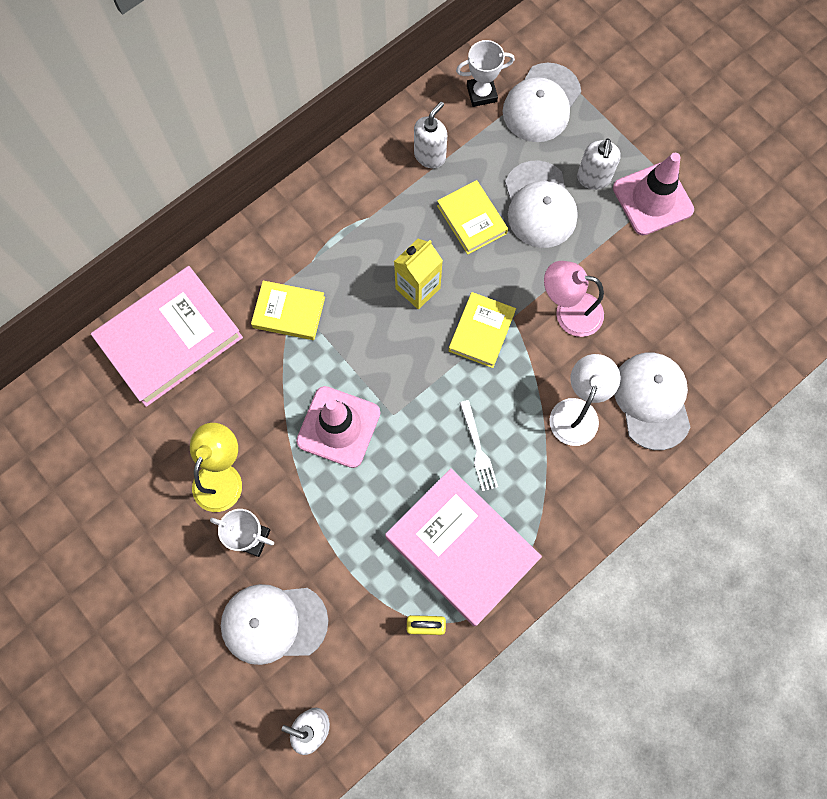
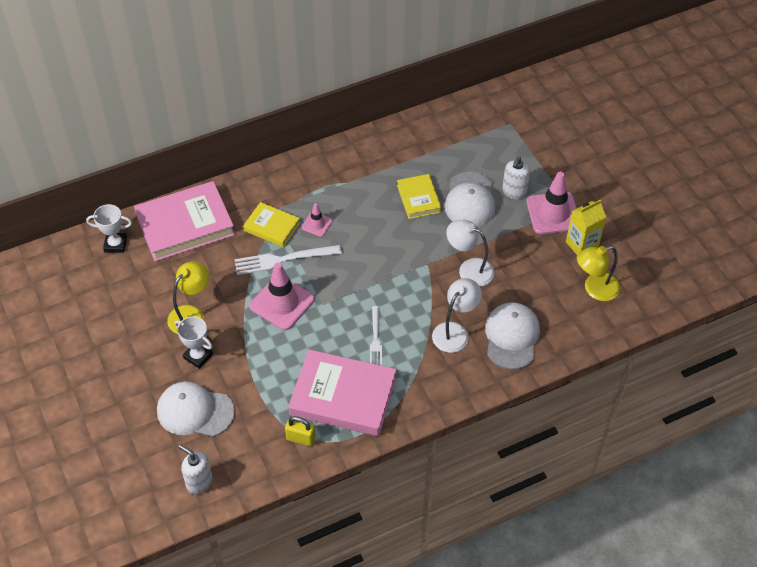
camera: 15 degrees right, 20 degrees down
pink book [385,469,542,626] -> pink book turned 45 degrees counterclockwise [288,349,396,436]
yellow carton [394,239,443,310] -> yellow carton moved to [566,199,606,255]
white soap dispenser [414,102,447,168] -> none
yellow book [449,292,516,368] -> none
white trophy [456,40,515,107] -> white trophy moved to [86,204,132,253]
white cap [503,63,581,142] -> none
pink lamp [544,261,604,337] -> white lamp [446,220,495,286]
none -> white fork [234,245,342,275]
none -> pink traffic cone [301,203,332,237]
none -> yellow lamp [577,246,621,301]

